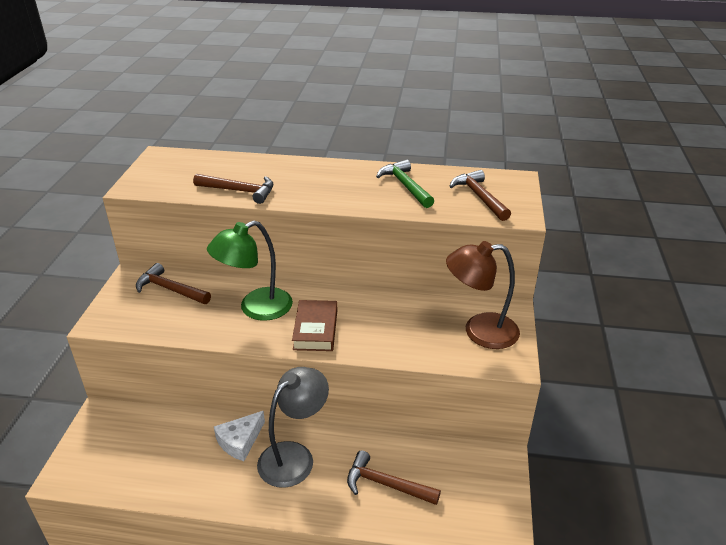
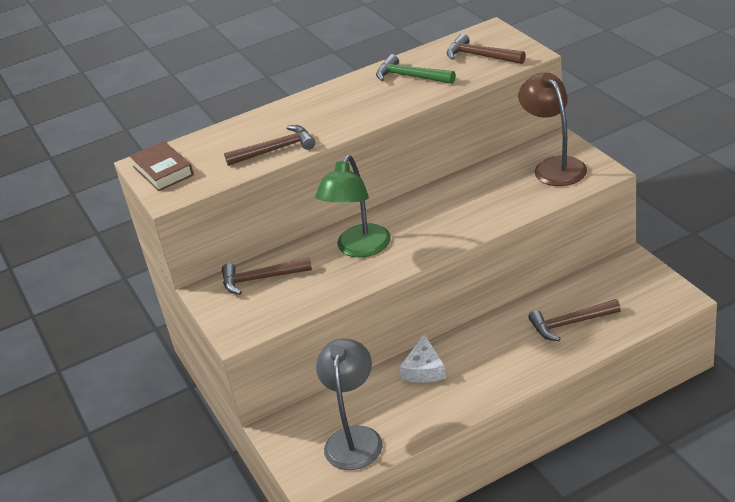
camera: 30 degrees left, 0 degrees up
grey lamp [257,367,329,488] -> grey lamp moved to [316,338,383,470]
brown book [292,300,337,351] -> brown book moved to [129,141,194,191]
brown lamp [446,241,520,349] -> brown lamp turned 105 degrees clockwise [518,73,587,186]

